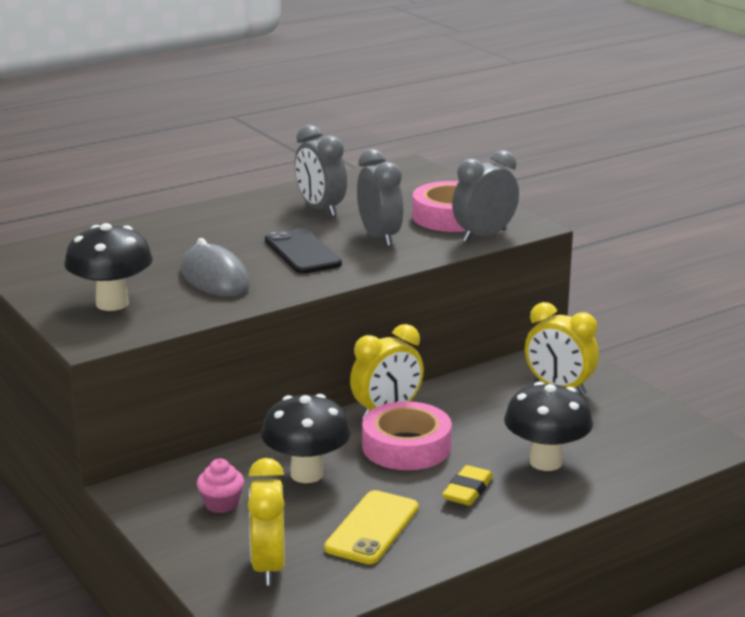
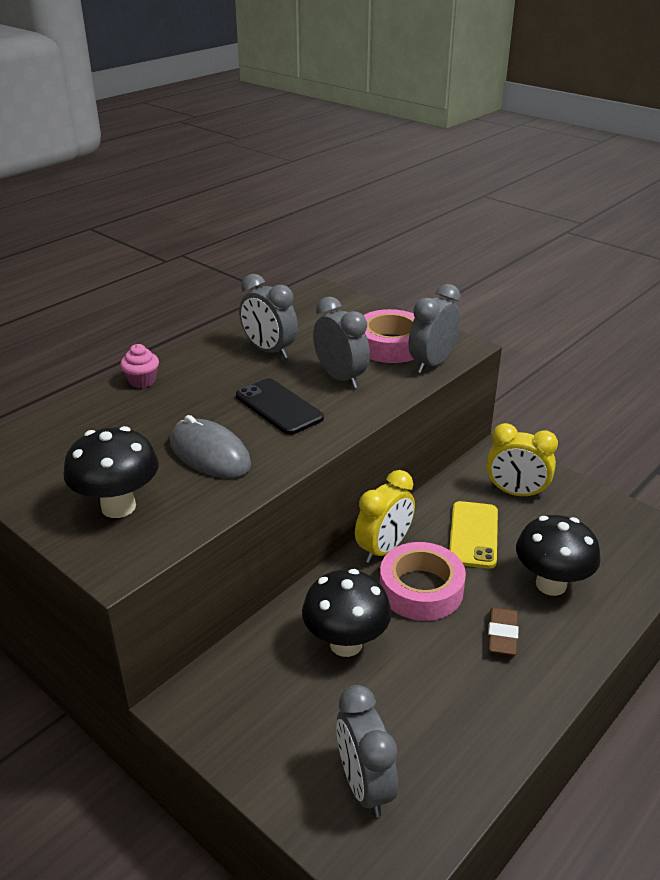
camera: 15 degrees left, 10 degrees up
pink cupcake [197,459,244,513] -> pink cupcake moved to [120,344,159,388]
yellow clock [248,458,285,586] -> grey clock [336,685,398,817]
yellow phone [324,490,419,564] -> yellow phone moved to [449,501,498,569]
yellow eraser [442,465,493,506] -> brown eraser [488,607,518,656]

